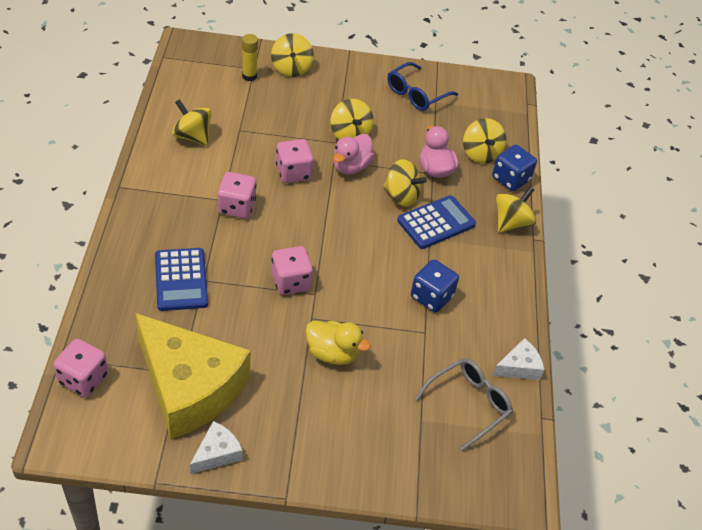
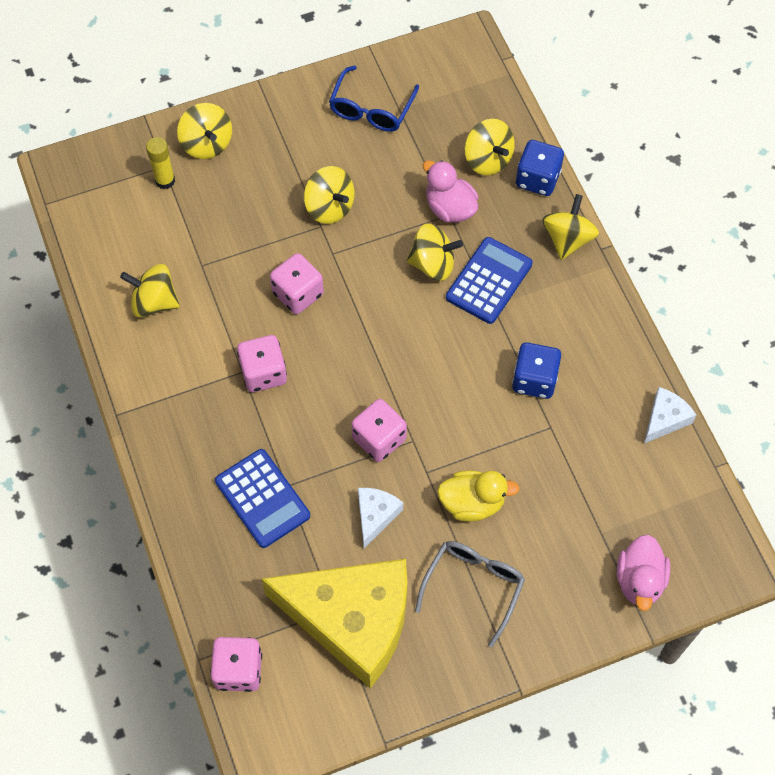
camera: 20 degrees left, 15 degrees up
white cheese [190,421,243,474] -> white cheese moved to [358,488,403,548]
pink duck [333,134,374,174] -> pink duck moved to [617,535,670,611]
grey glasses [415,358,513,450] -> grey glasses moved to [415,541,525,647]

